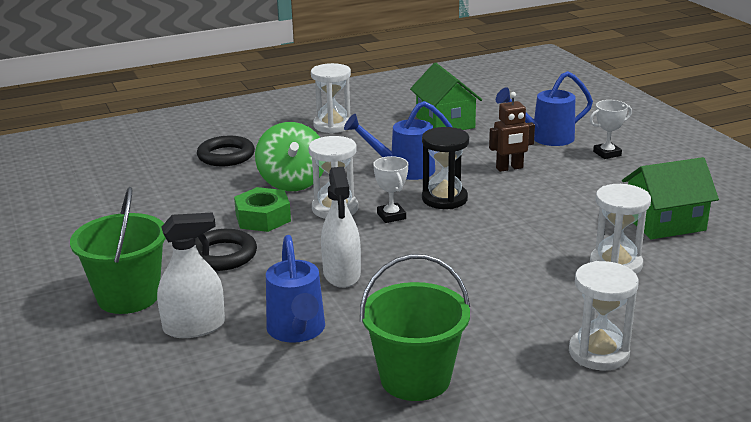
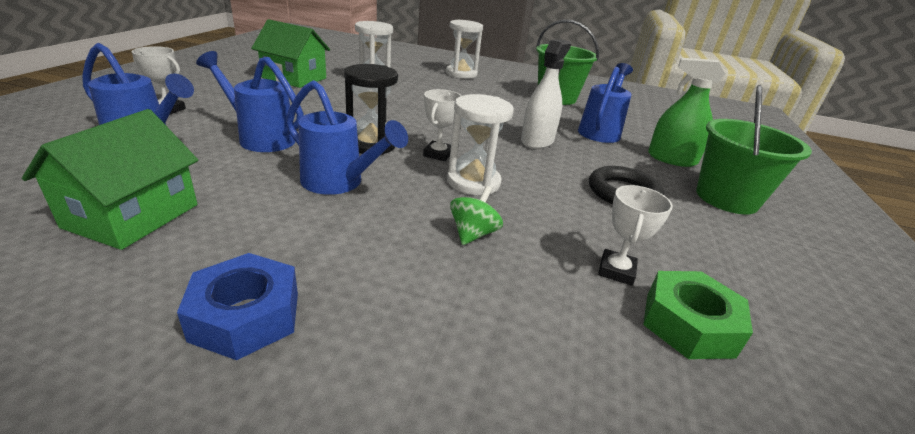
camera: 145 degrees left, 5 degrees up
white spray bottle [157,212,225,338] -> green spray bottle [648,58,725,167]
black ring [197,136,255,166] -> none
green nut [234,187,291,232] -> green nut moved to [643,271,753,359]
green spinning top [255,122,324,191] -> green spinning top [450,186,503,245], size x0.54
white hourglass [311,63,351,133] -> blue nut [177,253,298,360]
brown robot [489,92,535,172] -> blue watering can [196,51,304,152]
none -> white trophy [598,185,673,286]

